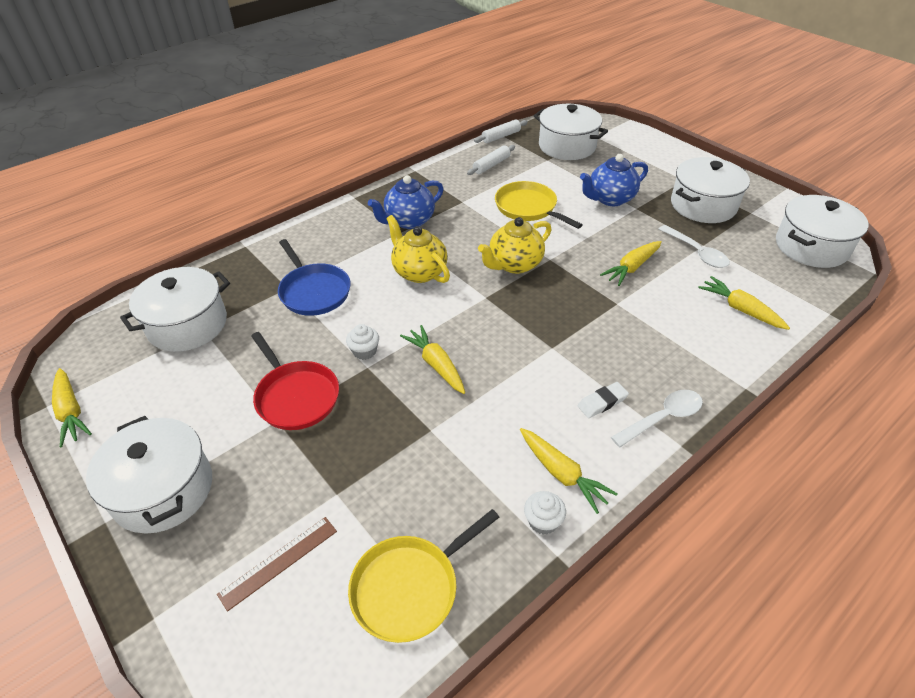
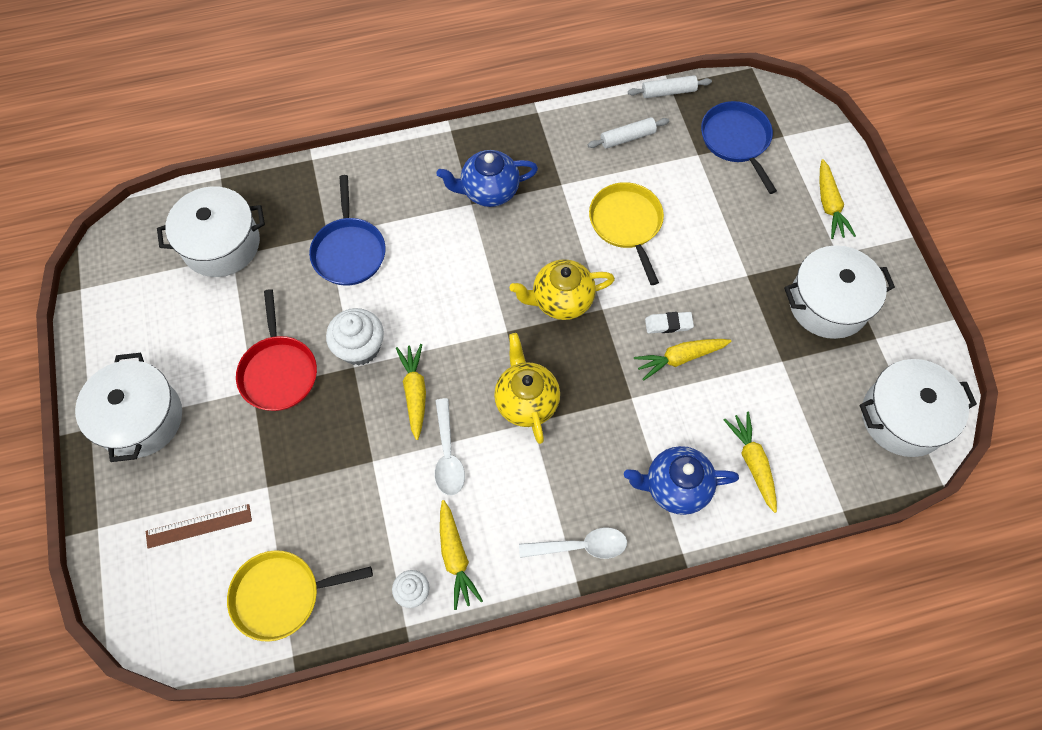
camera: 25 degrees right, 20 degrees up
yellow carrot [52,368,92,447] -> yellow carrot moved to [819,159,856,239]
white cupcake [346,324,379,360] -> white cupcake [326,308,384,366], size x1.70
yellow teapot [386,215,450,283] -> yellow teapot moved to [494,333,560,444]
white pot [534,104,608,160] -> blue pan [701,101,777,194]
white eraser [577,382,629,418] -> white eraser moved to [645,312,694,333]
blue teapot [580,154,648,206] -> blue teapot moved to [624,446,739,515]
white spoon [659,225,730,268] -> white spoon moved to [435,398,465,496]

